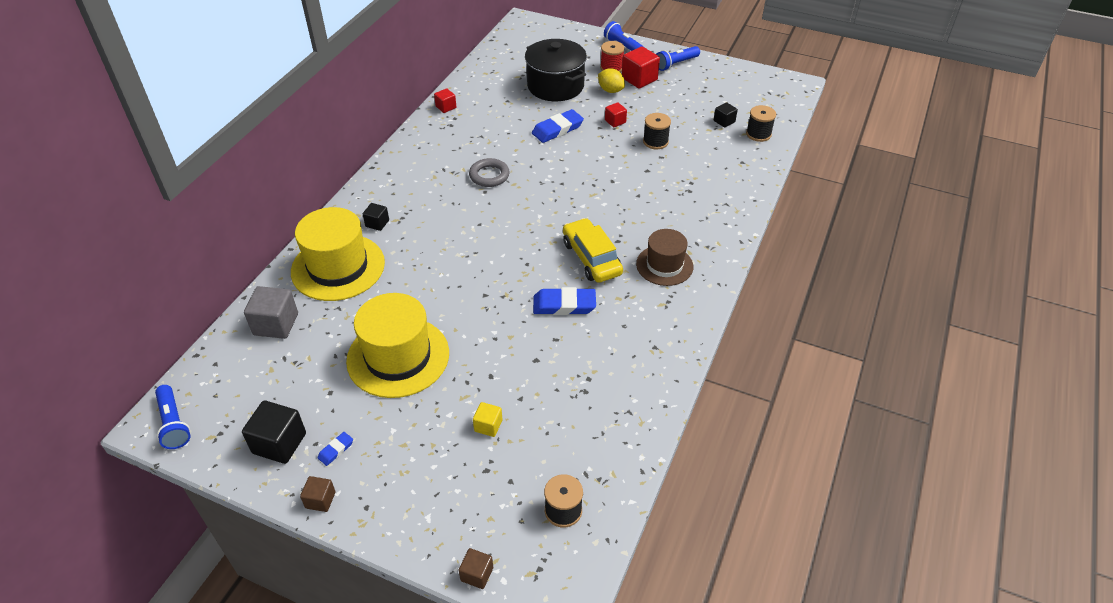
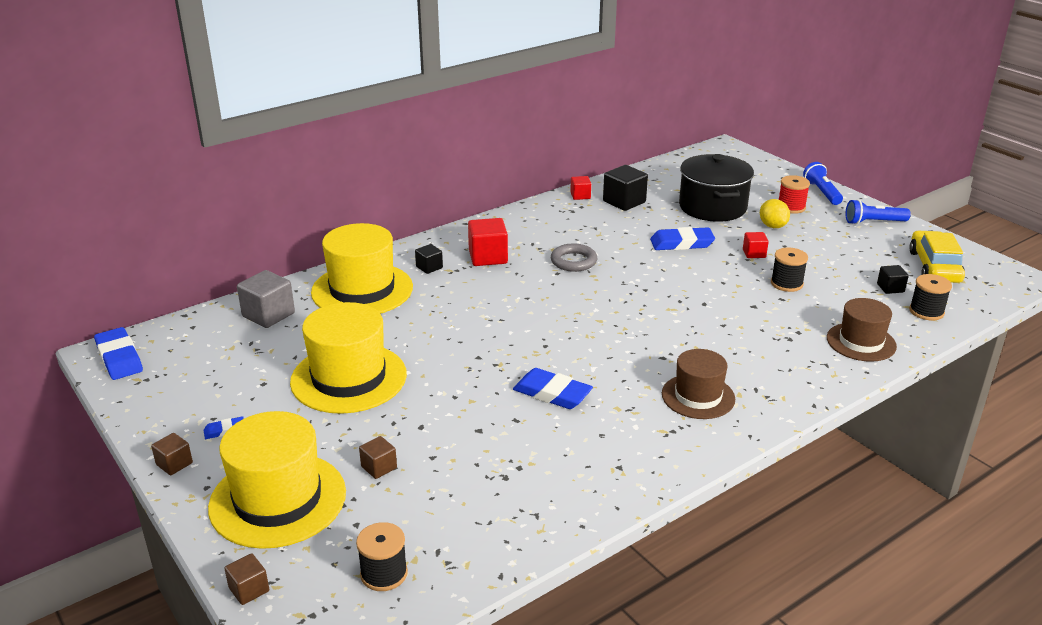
camera: 30 degrees right, 15 degrees down
blue flashlight [155,385,190,449] -> blue eraser [94,327,143,380]
black cube [242,400,306,464] -> black cube moved to [603,165,648,211]
yellow cube [473,402,502,437] -> brown cube [359,436,397,479]
yellow car [563,218,623,283] -> yellow car moved to [909,231,965,283]
red cube [622,46,660,89] -> red cube moved to [468,218,508,266]
none -> yellow hat [208,411,346,549]
none -> brown hat [827,298,897,362]

